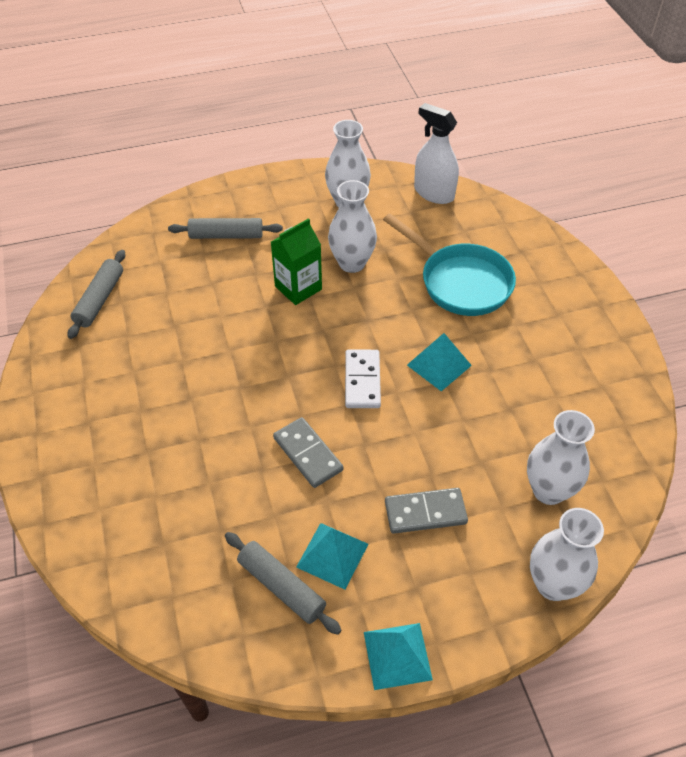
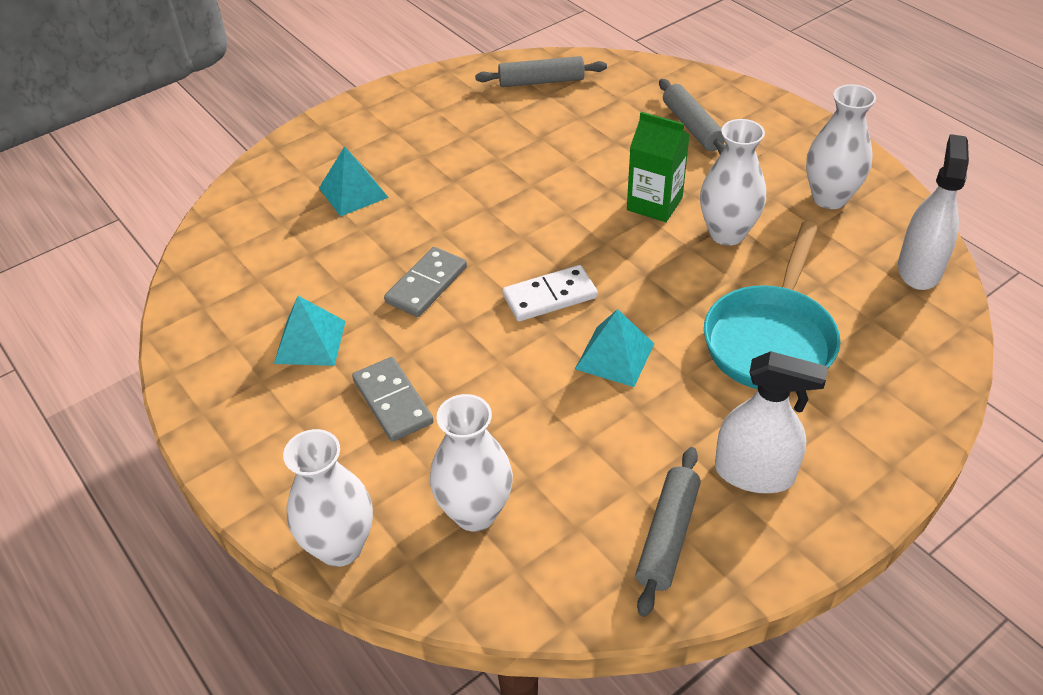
camera: 70 degrees right, 5 degrees down
grey rolling pin [225,532,342,635] -> grey rolling pin moved to [636,447,701,617]
turquoise pyramid [364,623,433,690] -> turquoise pyramid moved to [319,146,389,217]
none -> white spray bottle [715,351,828,493]

